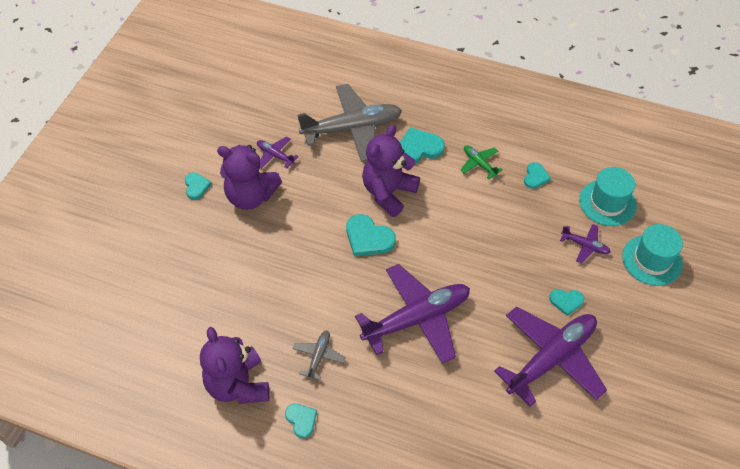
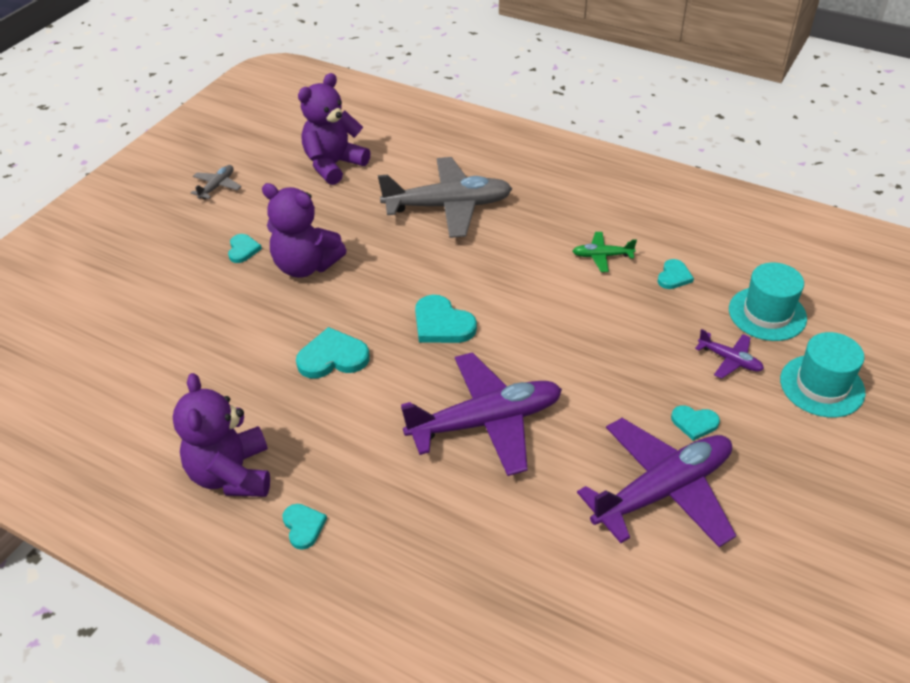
camera: 10 degrees right, 10 degrees down
purple plane [257,136,299,168] -> none
grey plane [293,330,346,380] -> grey plane moved to [191,165,242,199]
purple teddy bear [362,125,420,217] -> purple teddy bear moved to [298,73,371,185]
turquoise heart [400,127,445,164] -> turquoise heart moved to [296,327,370,378]
green plane [460,145,503,179] -> green plane turned 60 degrees counterclockwise [573,232,637,272]

